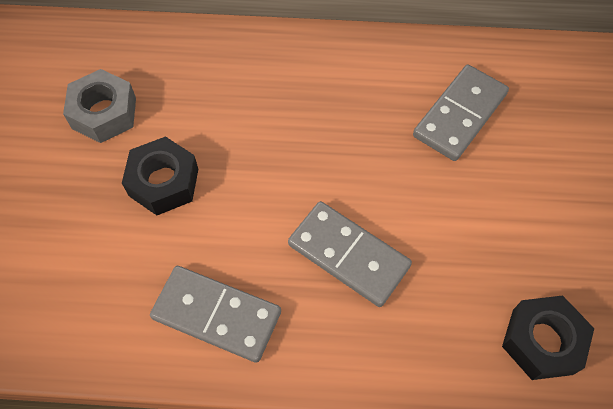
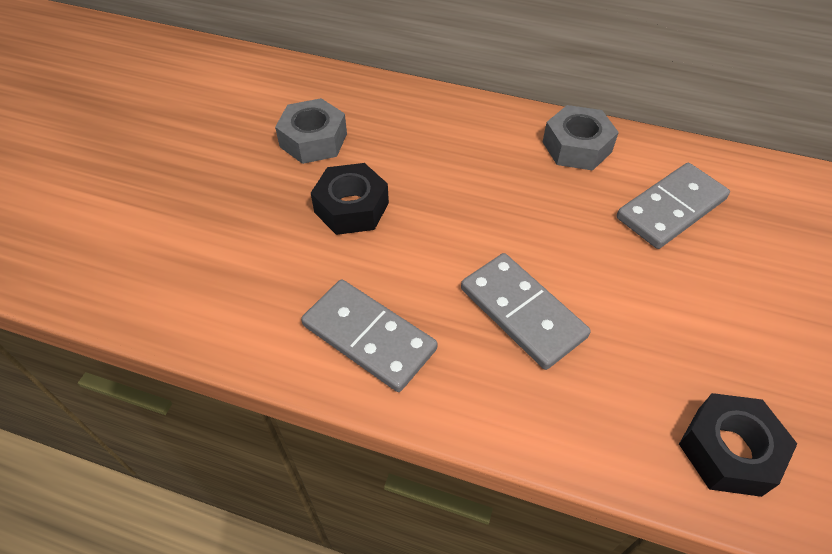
camera: 15 degrees right, 10 degrees down
none -> grey nut [543,105,619,171]

